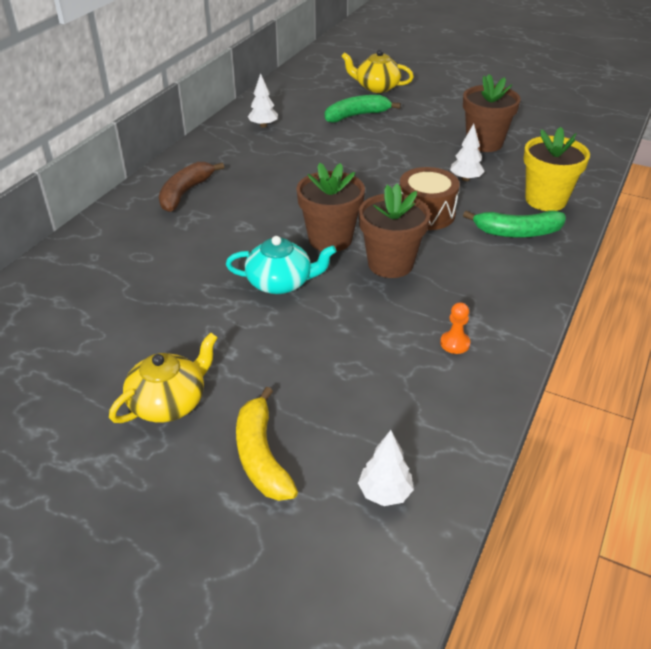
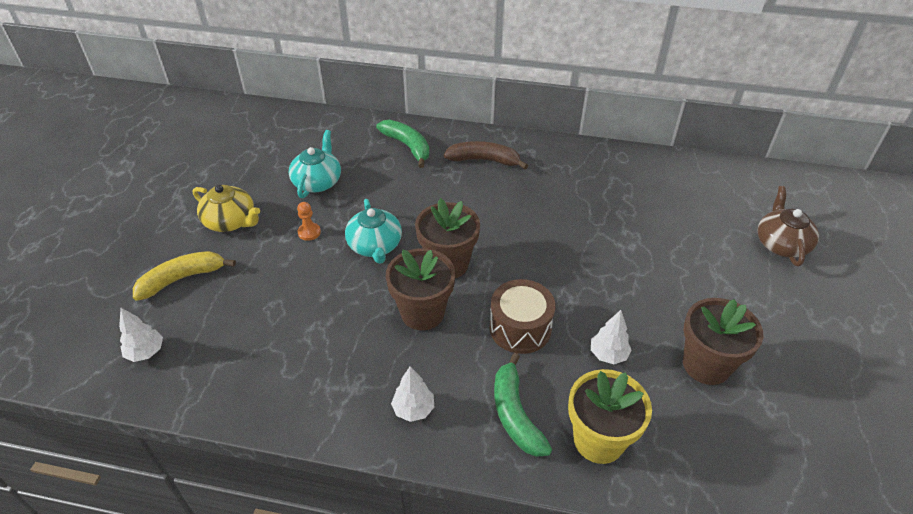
camera: 75 degrees right, 5 degrees up
white tree [248,73,278,128] -> white tree moved to [391,366,434,422]
green banana [325,95,401,122] -> green banana moved to [376,120,429,168]
yellow teapot [341,49,414,93] -> brown teapot [758,186,819,266]
orange pawn [440,302,470,354] -> orange pawn moved to [297,202,321,241]
none -> turquoise teapot [289,130,341,198]

